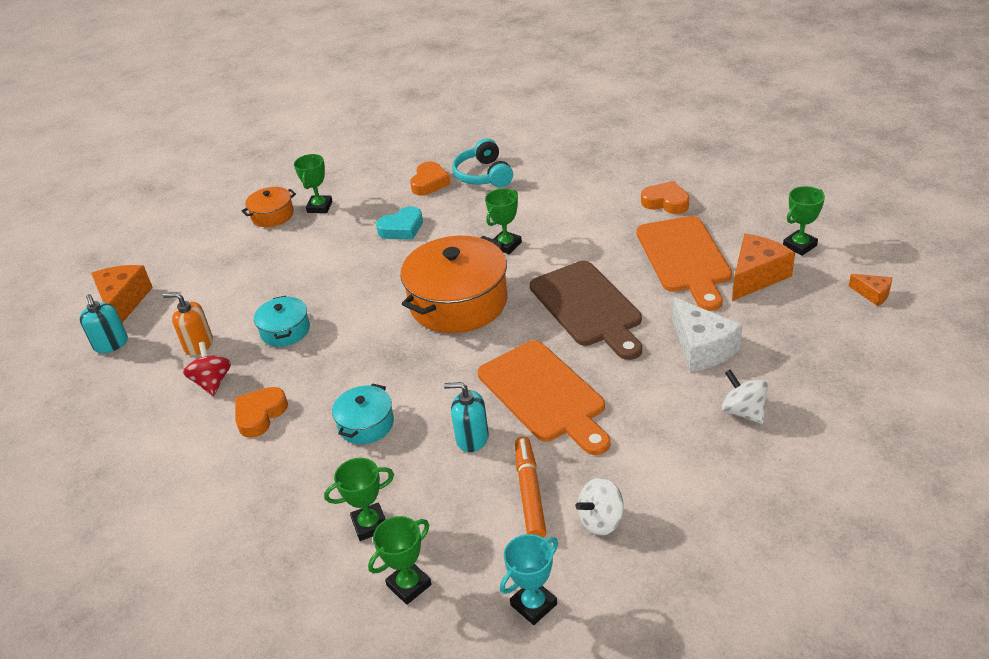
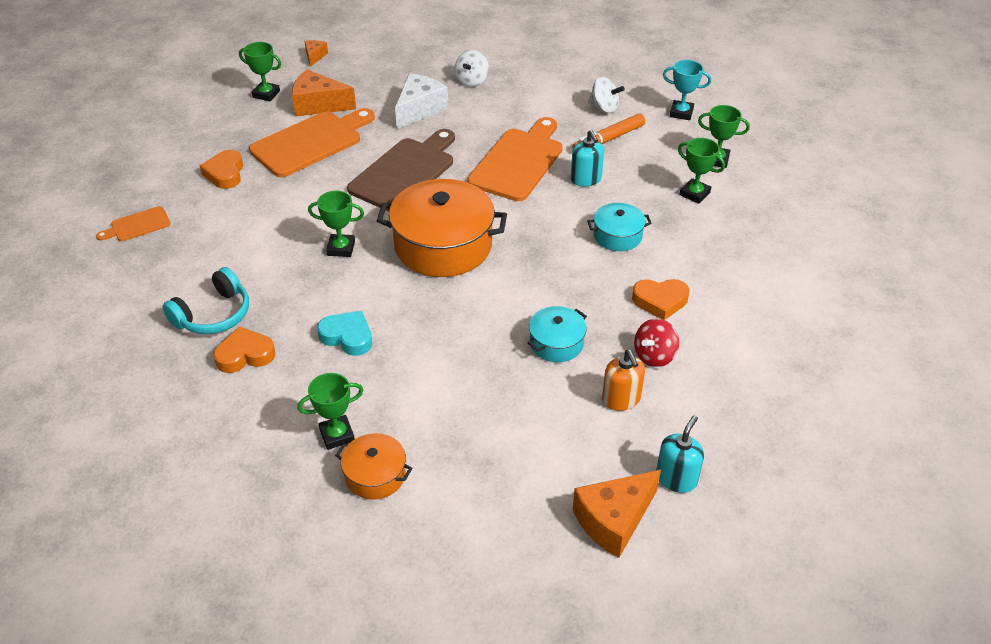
camera: 125 degrees left, 5 degrees up
none -> orange cutting board [96,206,171,241]

